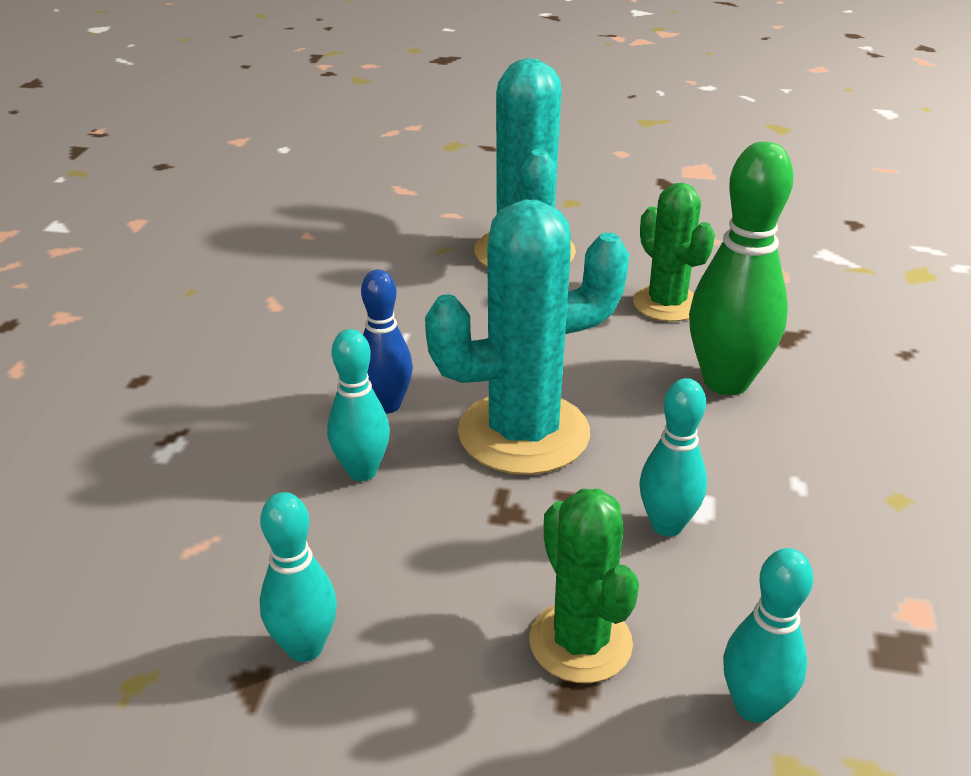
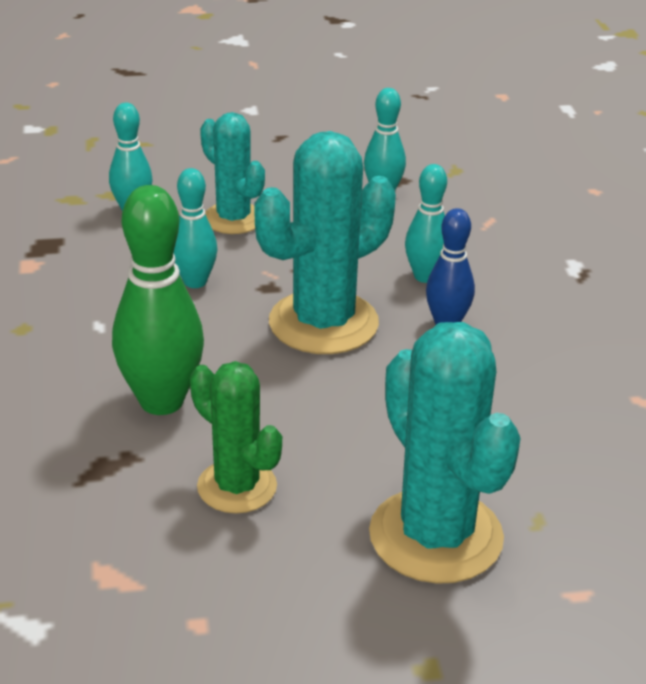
camera: 160 degrees right, 0 degrees up
green cactus [529,489,639,683] -> turquoise cactus [200,112,265,234]

